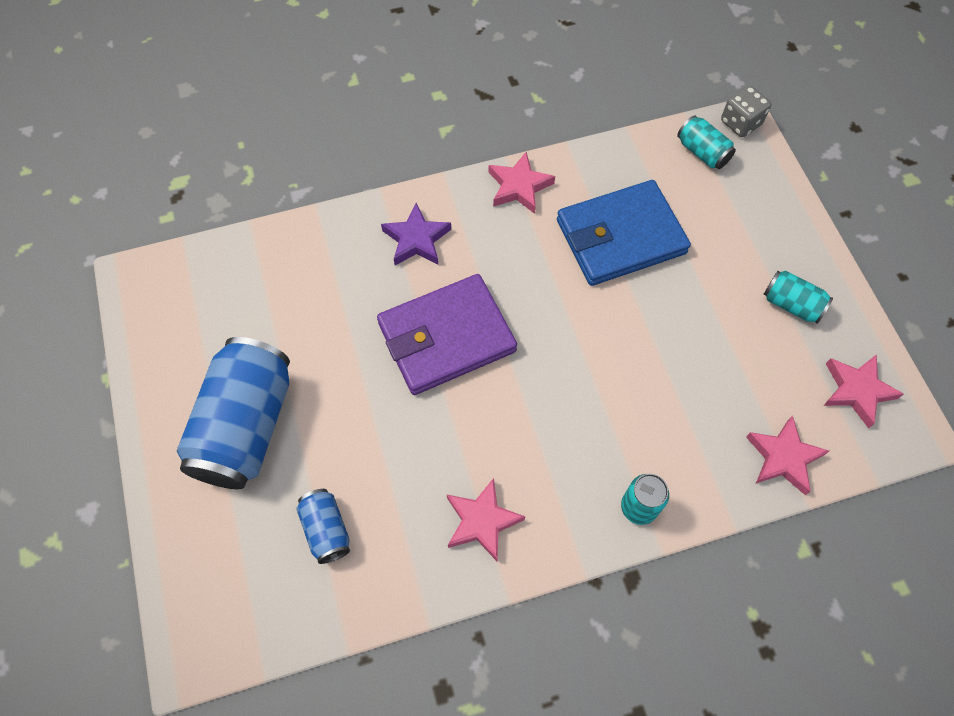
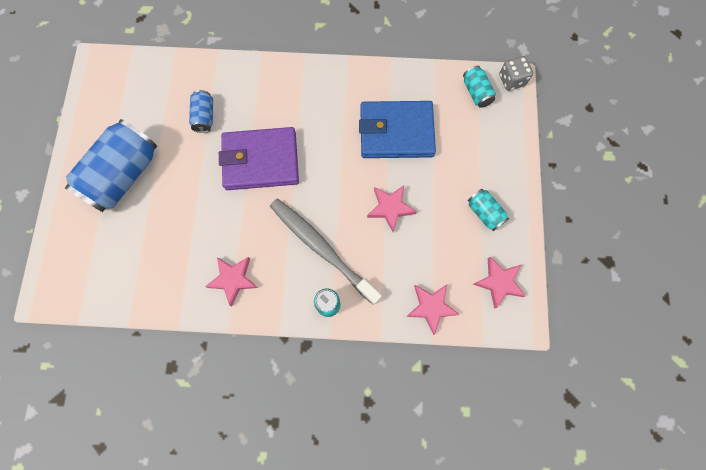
camera: 20 degrees right, 10 degrees up
blue can [296,489,350,564] -> blue can moved to [189,90,213,133]
purple star [381,203,451,265] -> none
pink star [489,152,555,214] -> pink star moved to [367,185,417,232]
none -> grey toothbrush [270,199,382,305]

